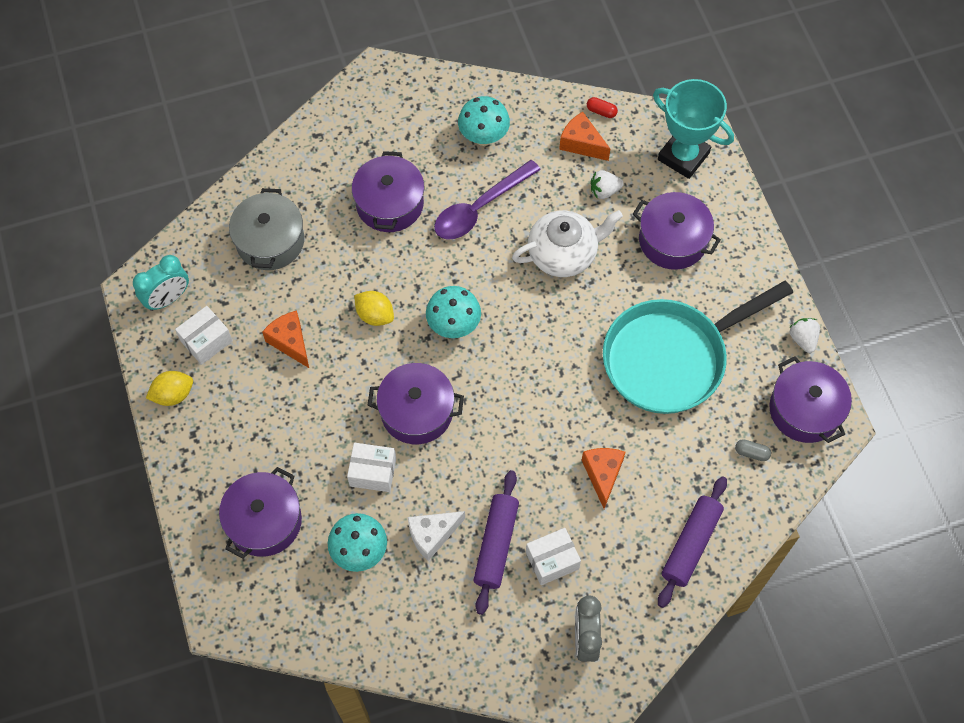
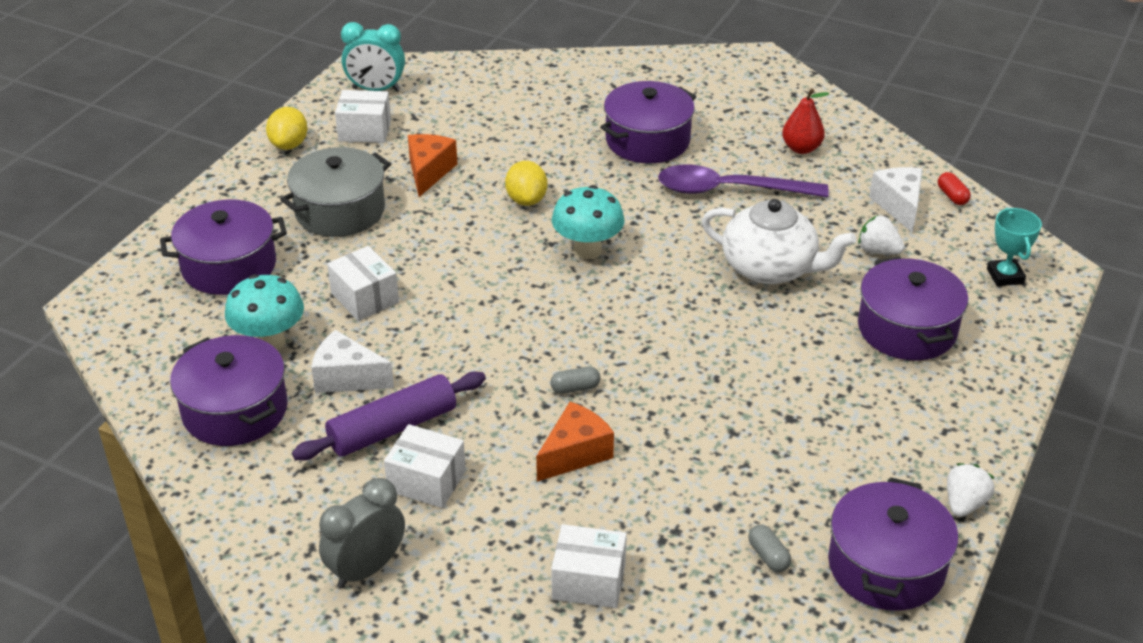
camera: 45 degrees right, 25 degrees down
yellow lemon [146,371,193,406] -> yellow lemon turned 75 degrees clockwise [266,107,308,150]
grey pot [229,188,304,270] -> grey pot moved to [280,147,391,237]
purple pot [367,363,464,444] -> purple pot moved to [170,335,288,446]
turquoise mushroom [458,96,510,146] -> red pear [782,88,829,154]
orange cheese [559,112,610,161] -> white cheese [869,167,922,233]
turquoise pan [603,281,793,414] -> none
turquoise trophy [653,79,734,179] -> turquoise trophy [987,208,1042,286], size x0.53
purple rolling pin [658,476,727,608] -> white box [551,524,627,608]
none -> grey capsule [550,367,601,394]

